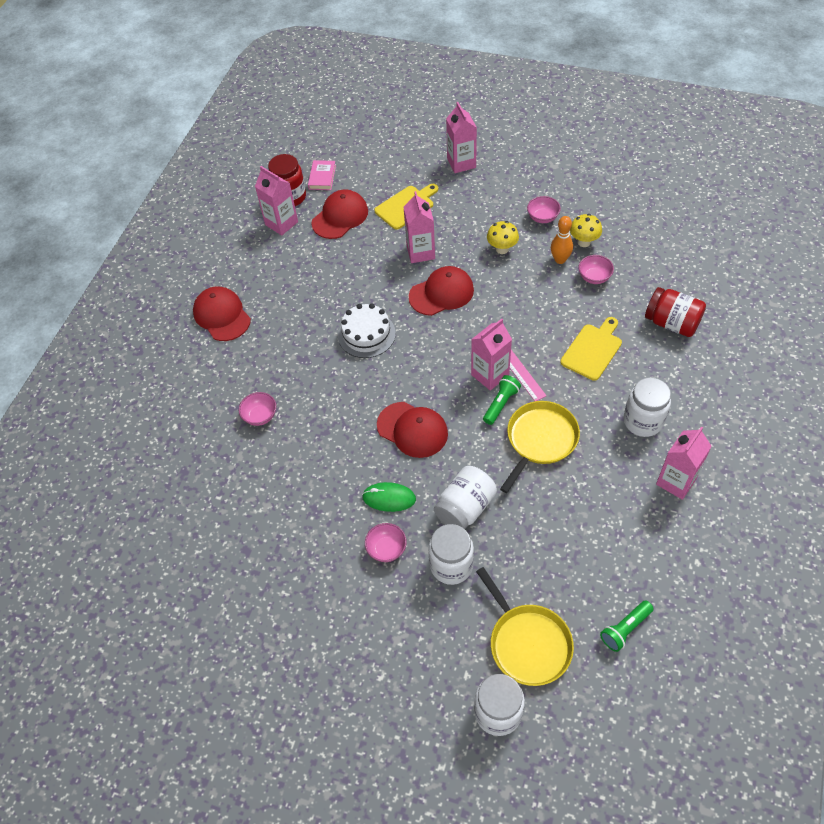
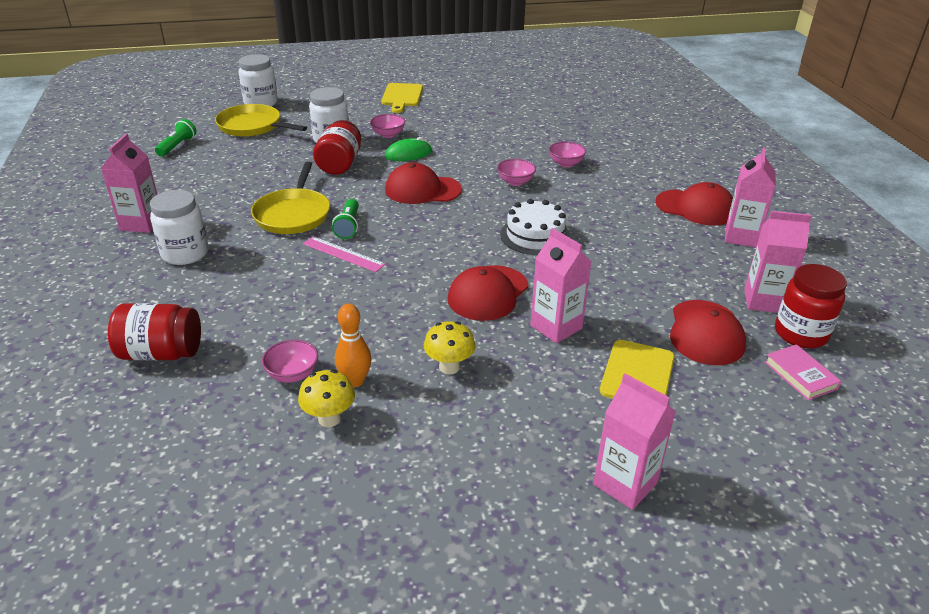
camera: 145 degrees right, 20 degrees down
white jar [434,466,497,529] -> red jar [313,120,361,175]
pink carton [471,318,512,391] -> pink carton moved to [725,148,776,247]
pink bowl [527,196,561,223] -> pink bowl moved to [497,159,536,186]
yellow cutting board [560,317,622,381] -> yellow cutting board moved to [381,83,423,113]

